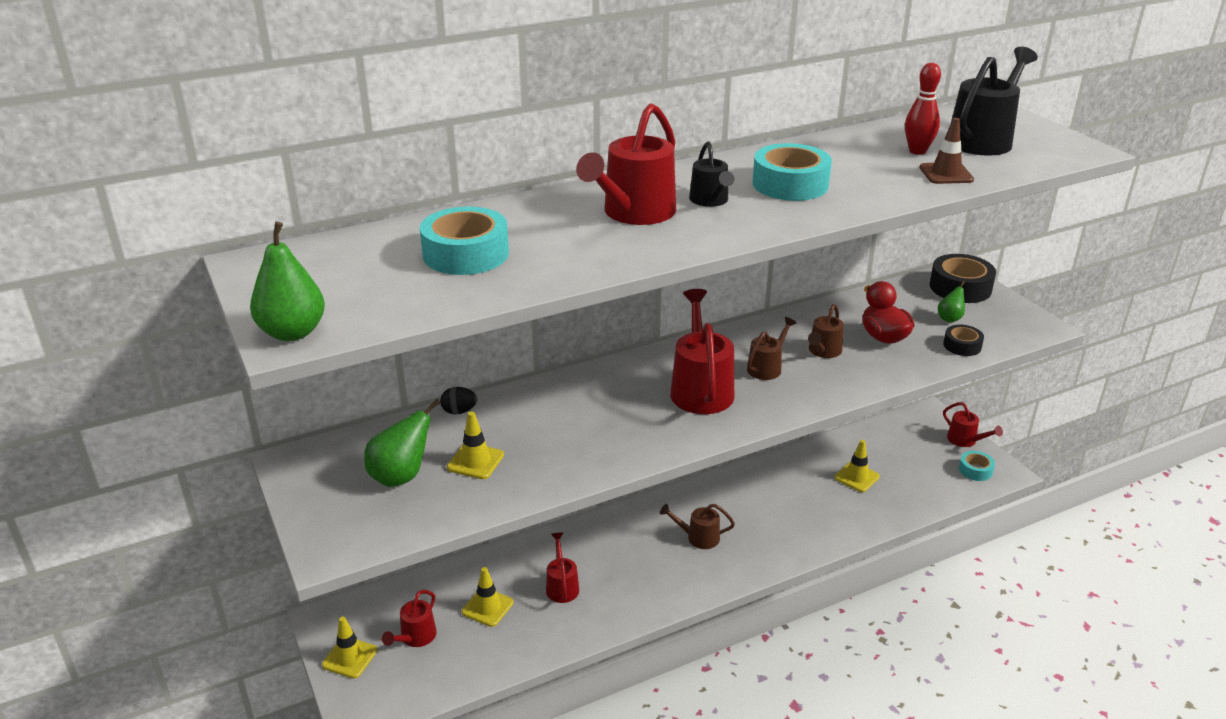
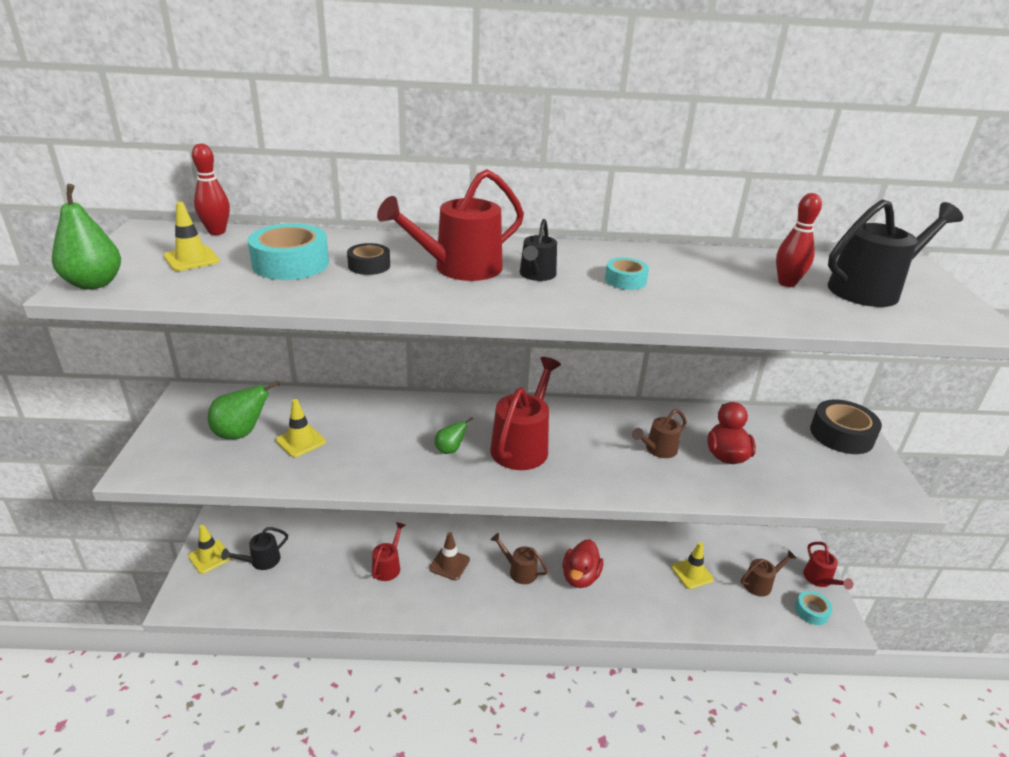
camera: 25 degrees right, 0 degrees up
red watering can [382,590,437,647] -> black watering can [221,527,288,570]
black egg [440,387,477,414] -> none
yellow traffic cone [462,567,514,627] -> yellow traffic cone moved to [164,202,220,271]
brown watering can [747,317,796,380] -> brown watering can moved to [741,550,796,597]
turquoise tape [752,143,832,201] -> turquoise tape [605,258,649,290], size x0.56
brown traffic cone [919,118,974,184] -> brown traffic cone moved to [429,532,470,580]
green pear [938,281,965,323] -> green pear moved to [434,417,473,454]
black tape [943,325,984,356] -> black tape moved to [347,243,390,275]
none -> red bowling pin [192,144,230,235]
none -> red duck [562,540,603,588]

